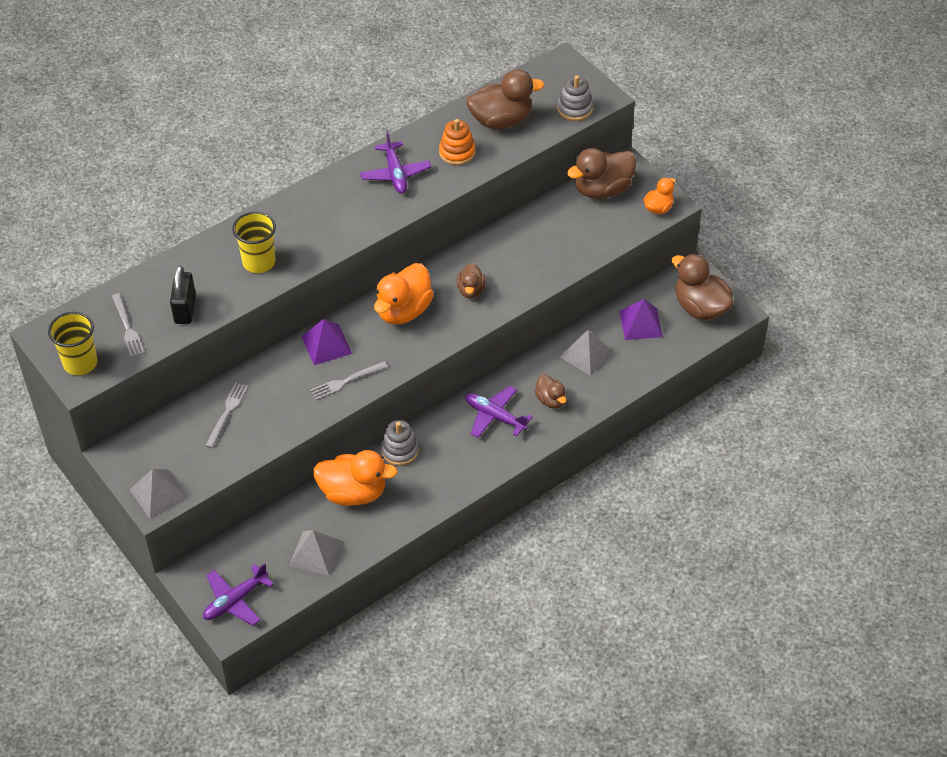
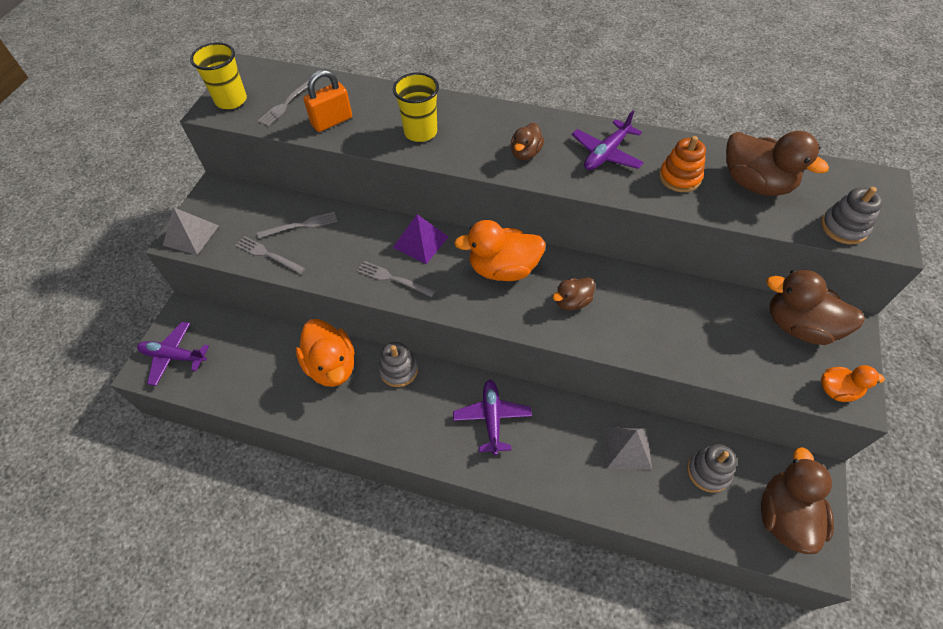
camera: 55 degrees right, 5 degrees up
black padlock [170,265,196,324] -> orange padlock [303,69,352,132]
grey pyramid [289,530,342,575] -> none
brown duck [535,374,567,409] -> brown duck moved to [511,123,544,160]
purple pyramid [619,299,663,340] -> grey stacking toy [687,444,737,493]
none -> grey fork [235,236,306,274]

